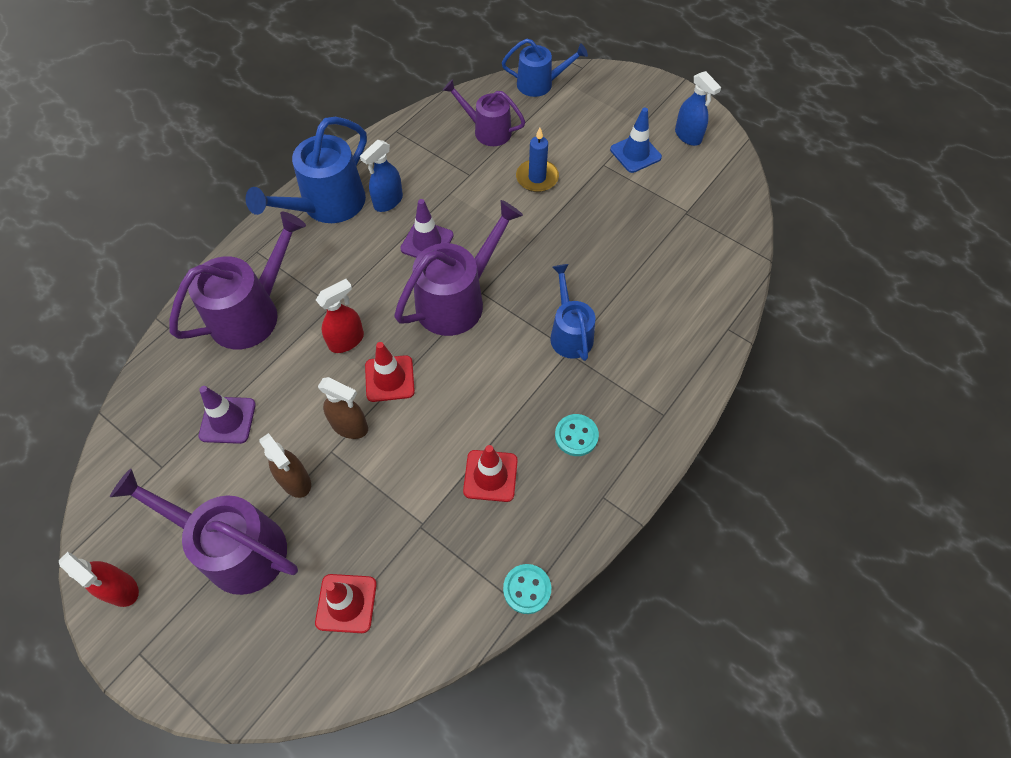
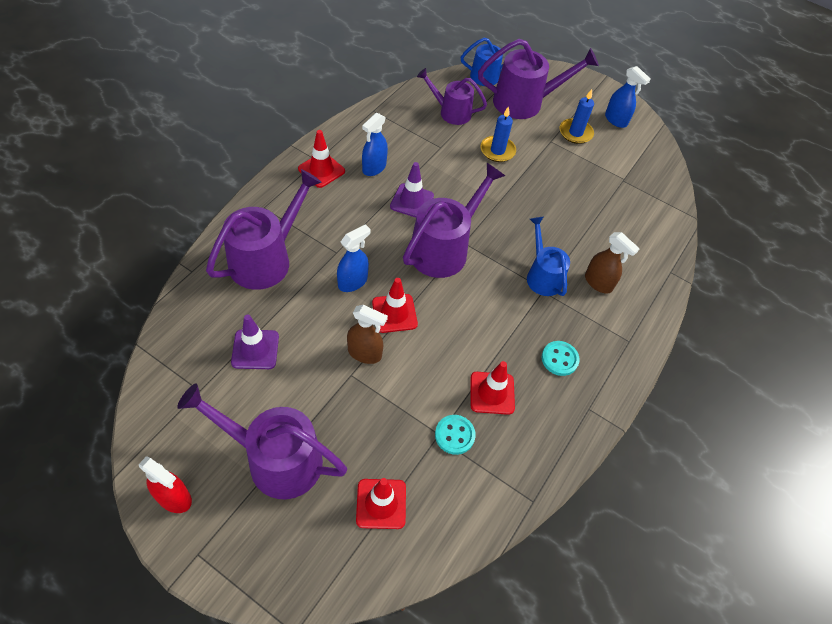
camera: 10 degrees left, 5 degrees down
blue watering can [245,117,367,223] -> red traffic cone [298,130,345,188]
brown spray bottle [259,433,311,498] -> brown spray bottle moved to [585,232,640,294]
red spray bottle [316,279,364,353] -> blue spray bottle [337,224,370,292]
turquoise button [503,564,551,614] -> turquoise button moved to [435,415,476,455]
blue traffic cone [610,107,662,173] -> blue candle [560,89,594,144]
none -> purple watering can [478,39,599,119]

